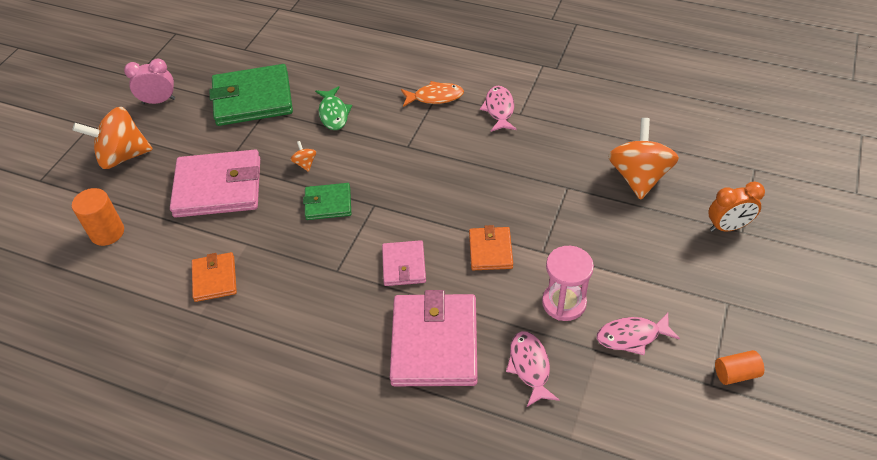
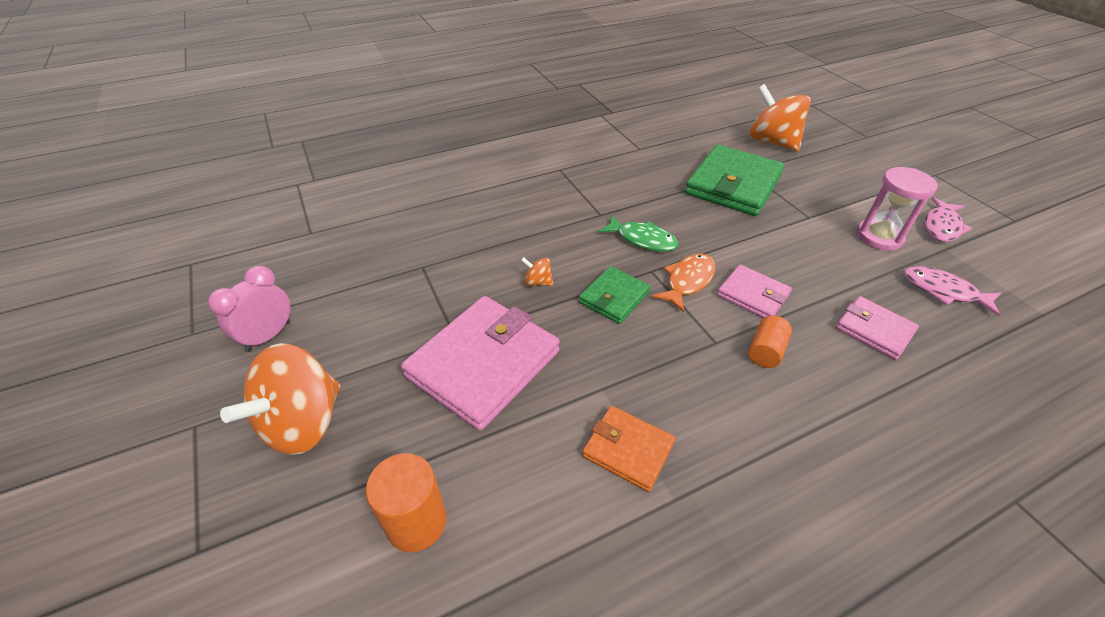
camera: 50 degrees left, 5 degrees down
green wallet [209,64,293,126] -> green wallet moved to [685,145,784,216]
green fish [315,86,352,130] -> green fish moved to [598,214,678,252]
pink wallet [390,290,478,386] -> pink wallet [836,296,919,360], size x0.53
orange fish [401,81,464,107] -> orange fish moved to [652,254,716,312]
orange wallet [469,225,513,270] -> none
pink fish [480,86,517,132] -> none
orange clock [708,182,765,232] -> none
orange cylinder [715,350,764,385] -> orange cylinder moved to [748,316,792,368]

